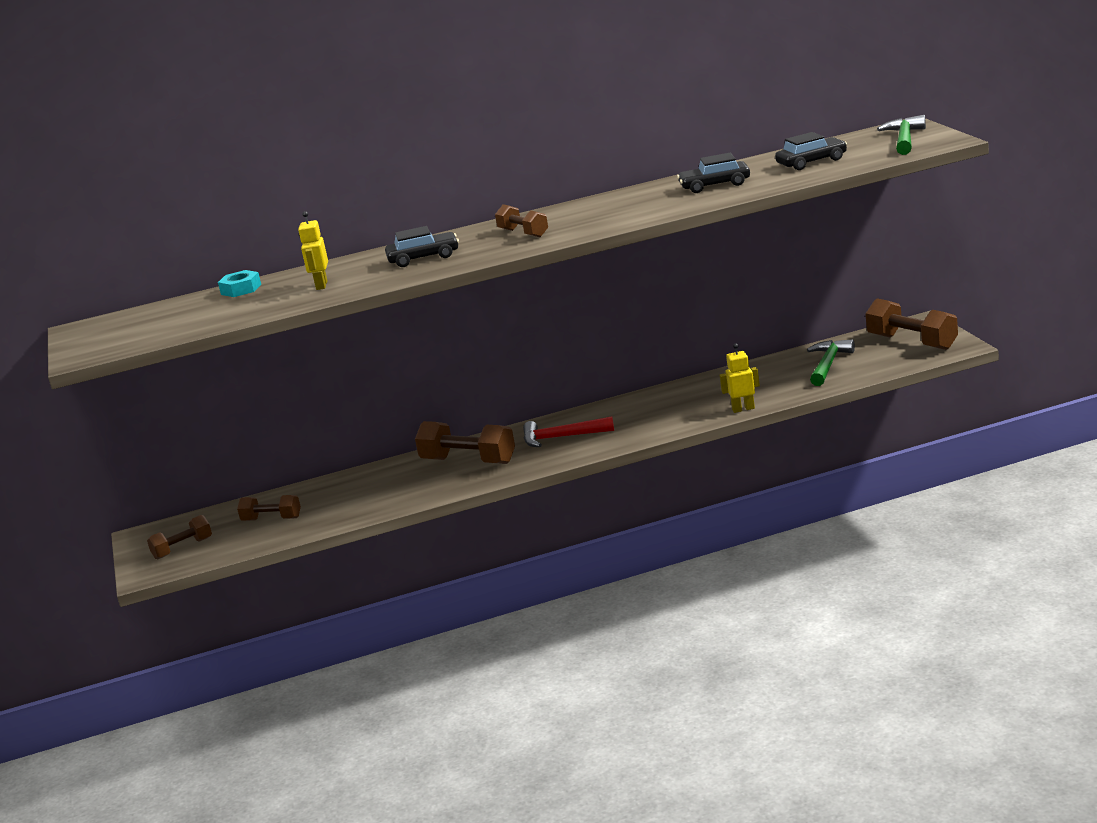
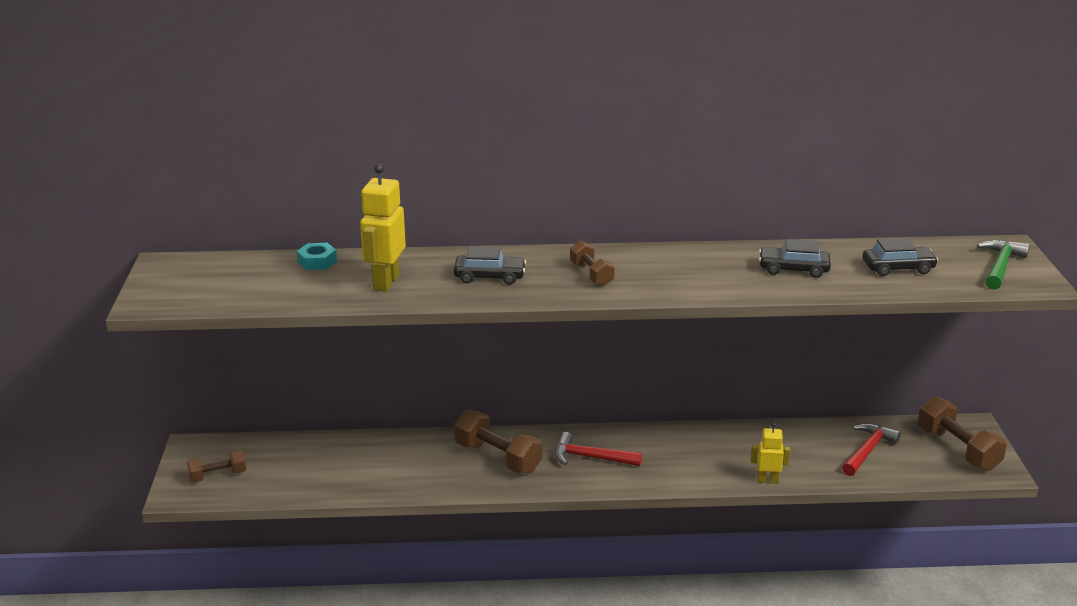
camera: 10 degrees right, 5 degrees up
brown dumbbell [237,495,301,521] -> none
yellow robot [298,211,328,290] -> yellow robot [360,164,406,292], size x1.70
green hammer [807,339,855,386] -> red hammer [842,423,901,476]

